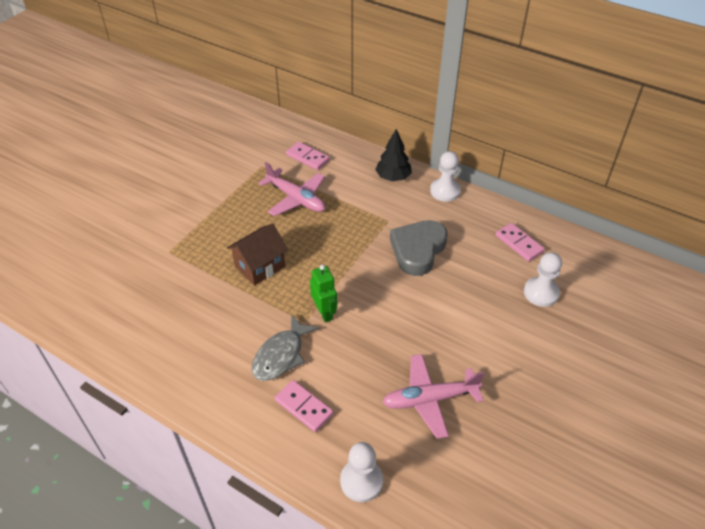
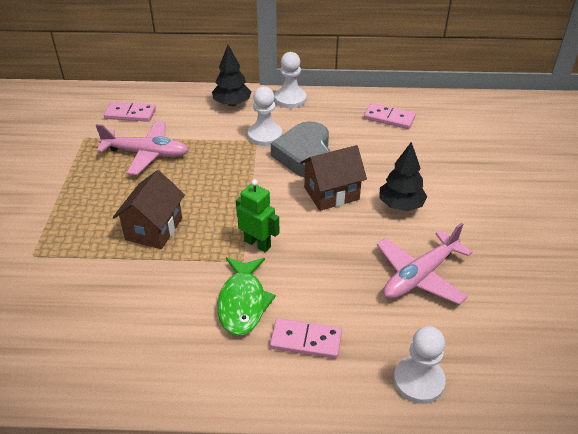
camera: 30 degrees left, 5 degrees down
grey fish [252,314,319,381] -> green fish [217,257,276,336]
white pawn [524,252,562,307] -> white pawn moved to [248,87,282,146]
none -> brown house [300,145,367,211]
none -> black tree [379,142,427,211]

